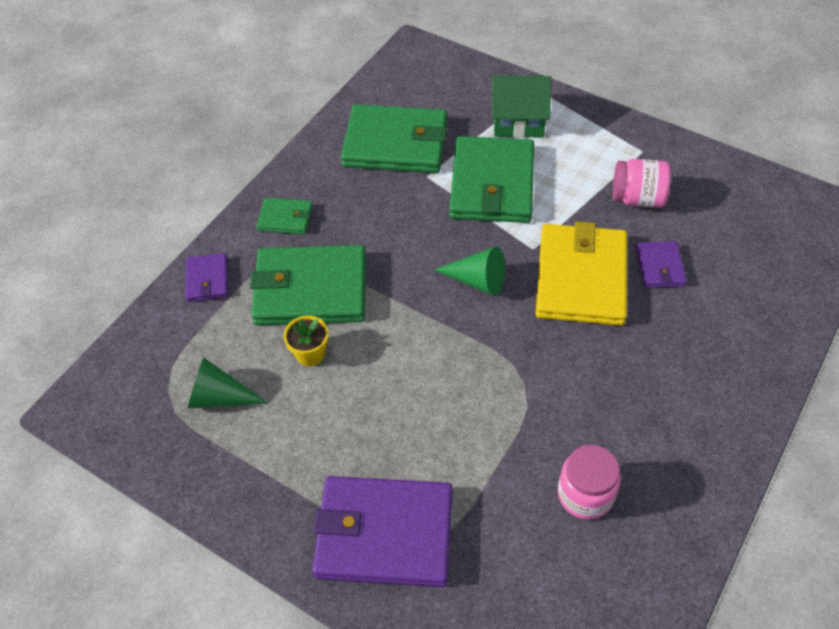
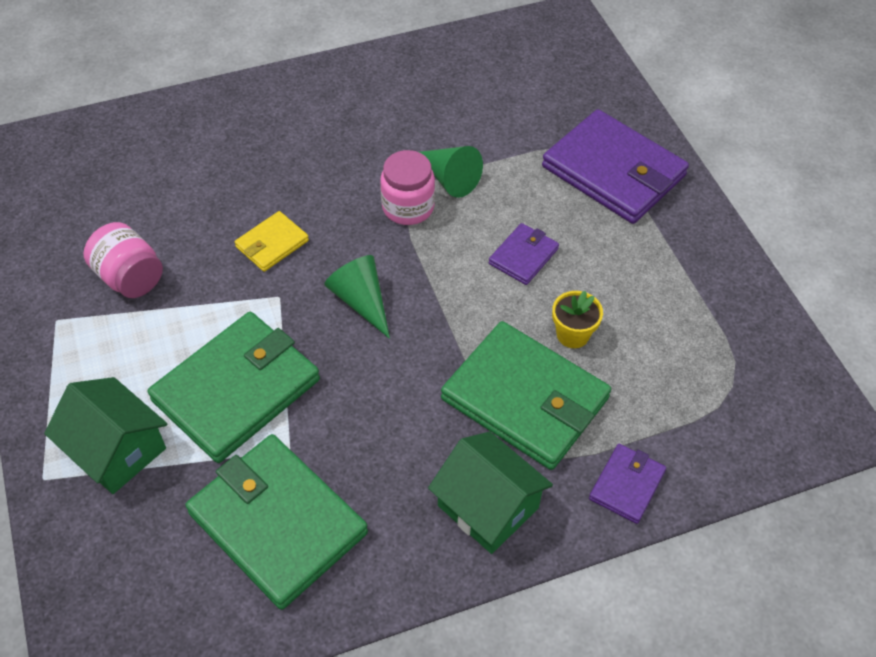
camera: 145 degrees left, 0 degrees up
green cone [188,357,268,409] -> green cone moved to [419,146,483,198]
green wallet [256,198,313,234] -> green house [428,432,553,554]
yellow wallet [536,222,627,326] -> yellow wallet [234,211,309,272], size x0.48
pink jar [558,445,621,520] -> pink jar moved to [380,150,435,225]
purple wallet [636,241,687,288] -> purple wallet moved to [489,223,559,285]

